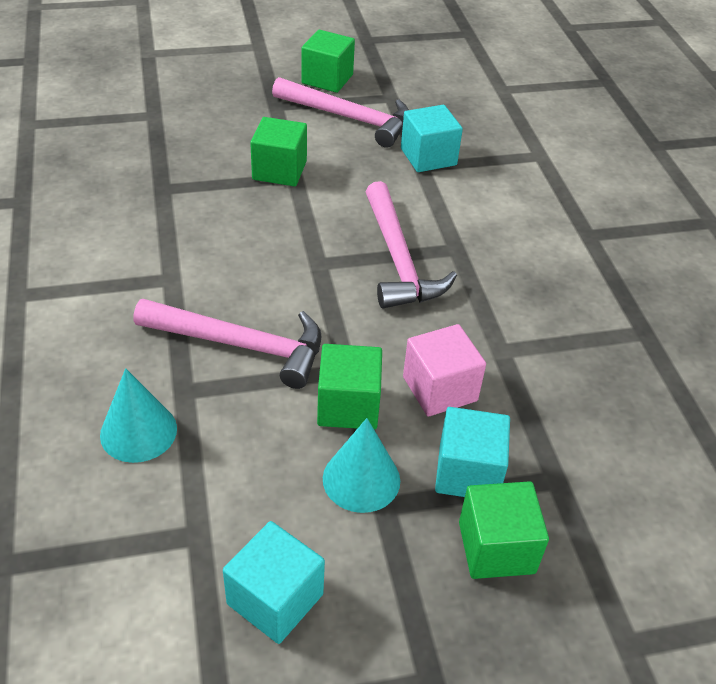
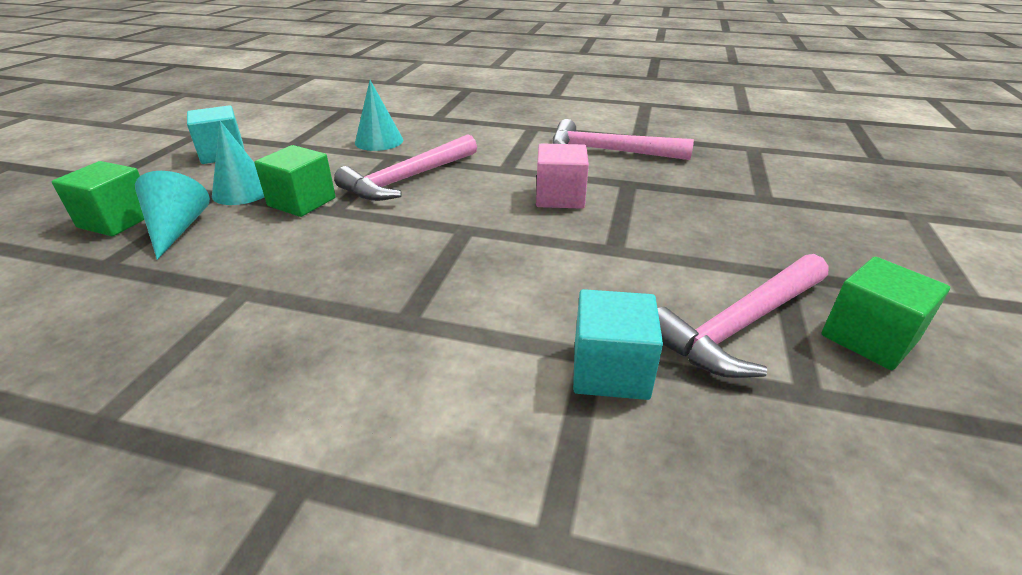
camera: 120 degrees right, 10 degrees down
green cube [250,117,307,186] -> none
pink hammer [366,181,457,309] -> pink hammer moved to [553,119,694,160]
pink cube [403,324,486,416] -> pink cube moved to [536,143,589,209]
turquoise cube [435,407,510,497] -> turquoise cone [135,171,210,260]

